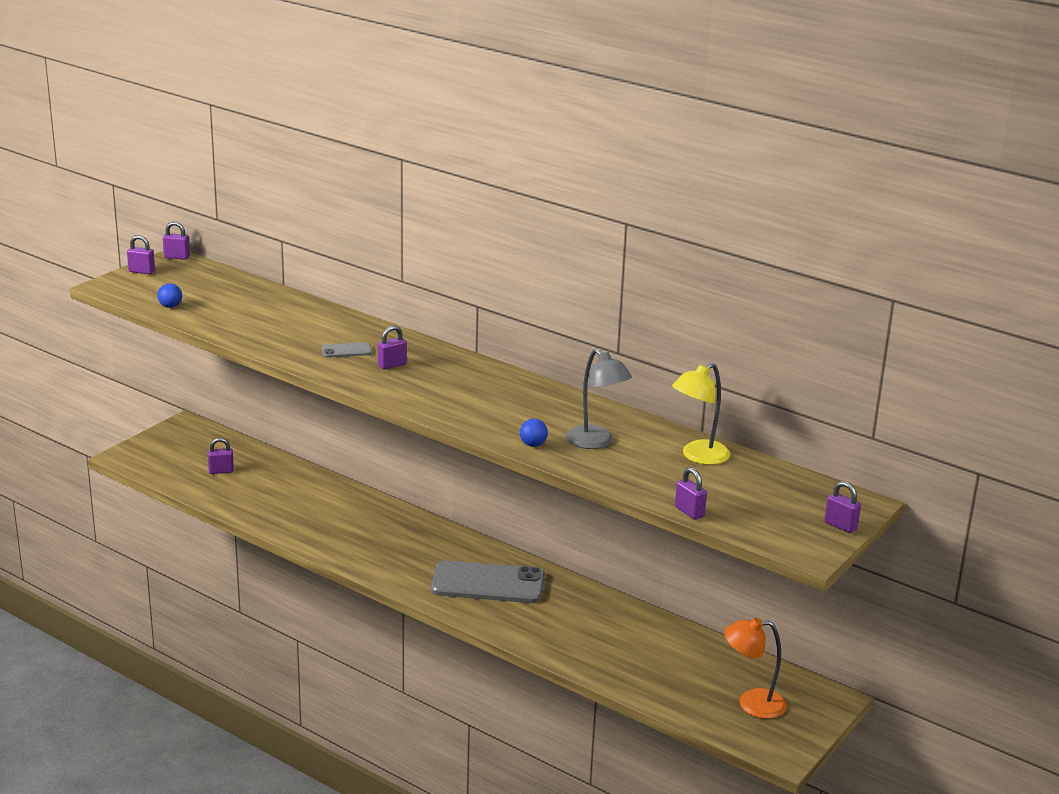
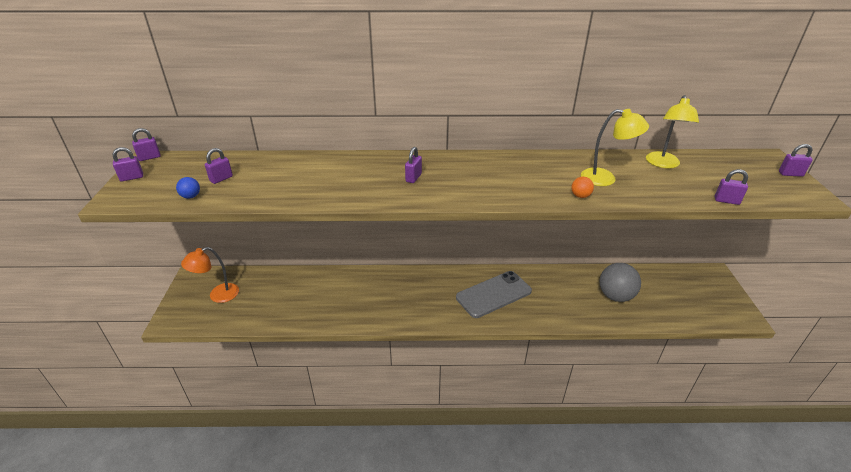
camera: 35 degrees left, 10 degrees up
purple padlock [208,438,234,474] -> purple padlock moved to [205,148,233,184]
grey phone [322,342,372,357] -> none
blue ball [520,419,548,447] -> orange ball [571,177,594,198]
grey lamp [566,348,632,449] -> yellow lamp [581,109,649,186]
orange lamp [724,617,787,719] -> orange lamp moved to [181,247,239,303]
none -> grey ball [599,263,641,302]

